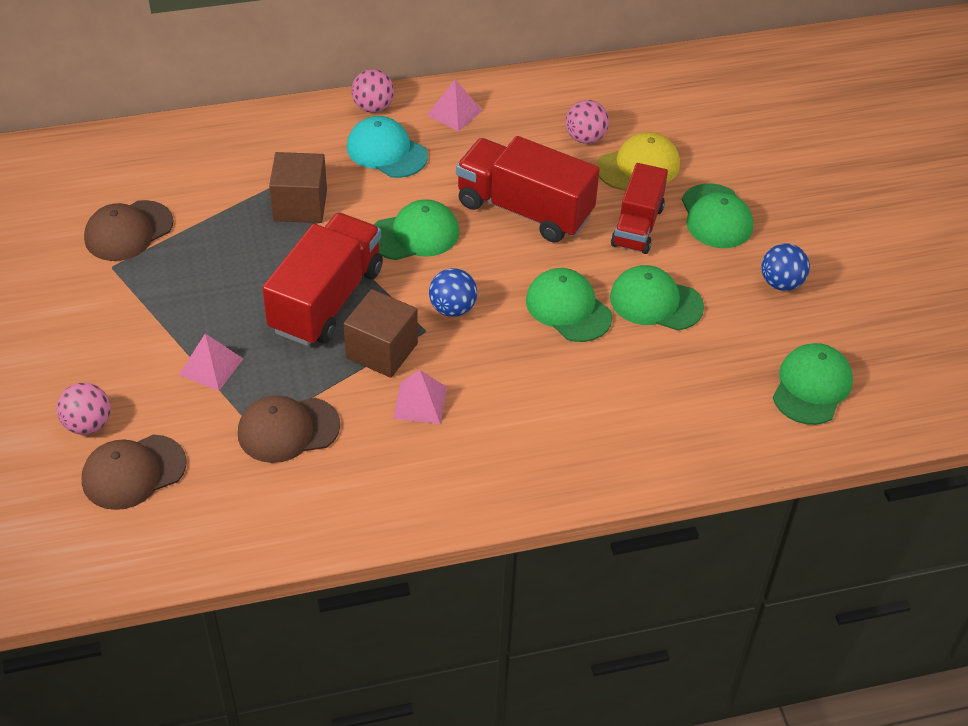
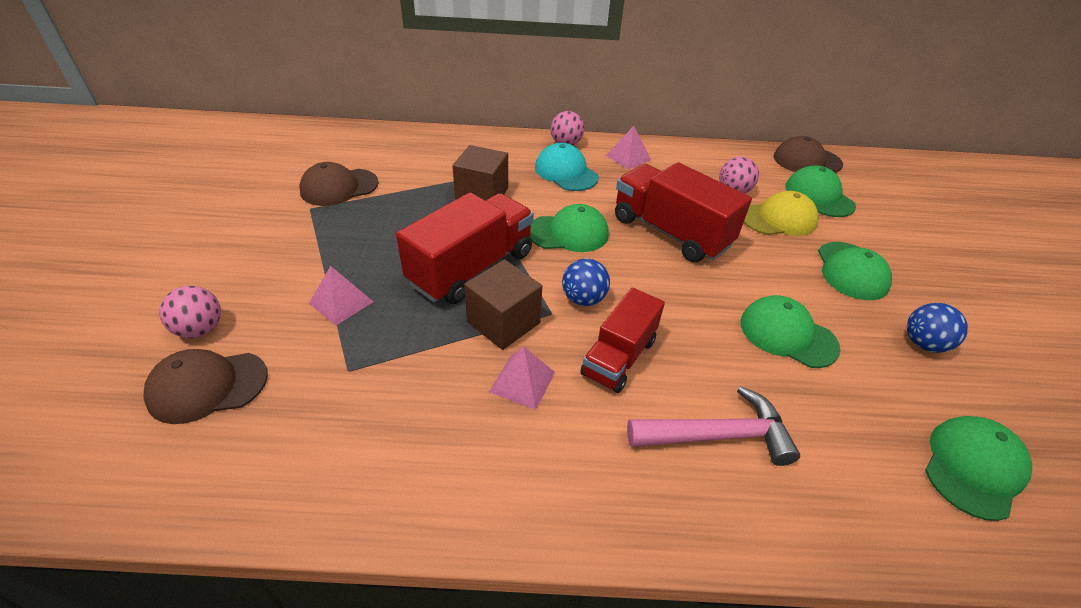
camera: 15 degrees right, 5 degrees down
brown cap [238,395,340,463] -> brown cap moved to [774,136,843,172]
green cap [526,268,612,342] -> green cap moved to [785,165,856,217]
red truck [611,163,668,254] -> red truck moved to [580,288,665,393]
none -> pink hammer [627,386,800,466]

